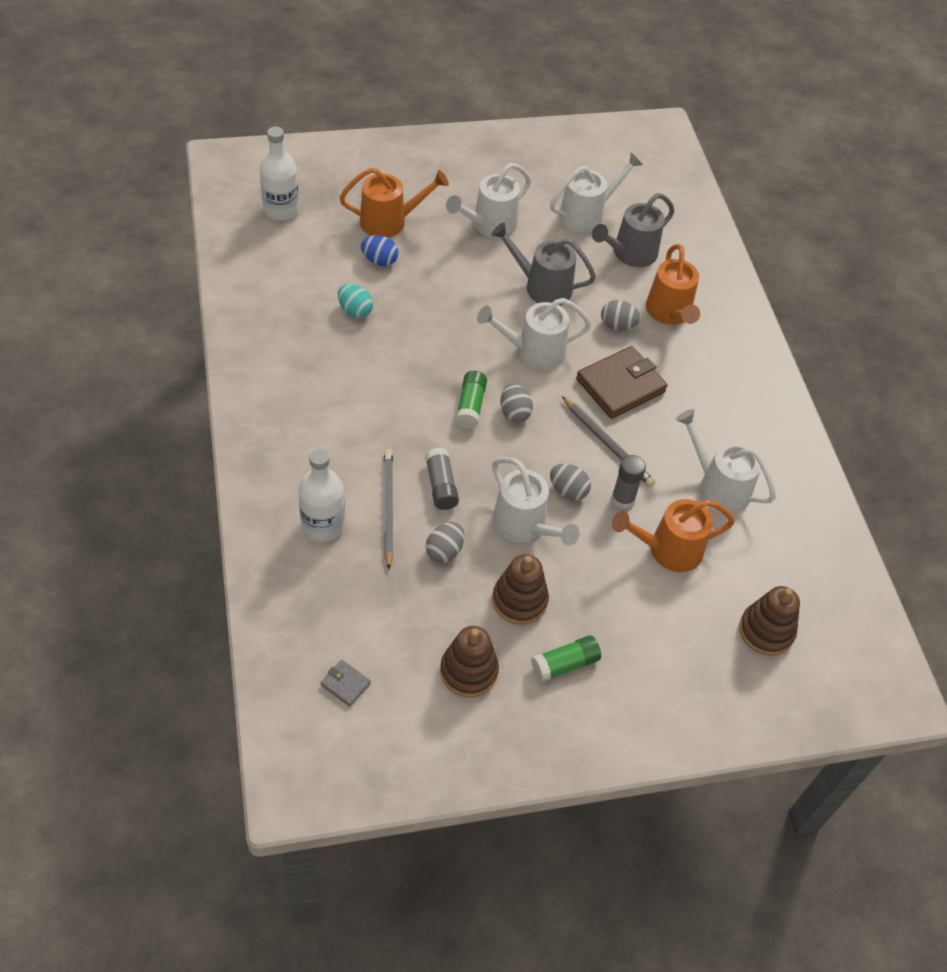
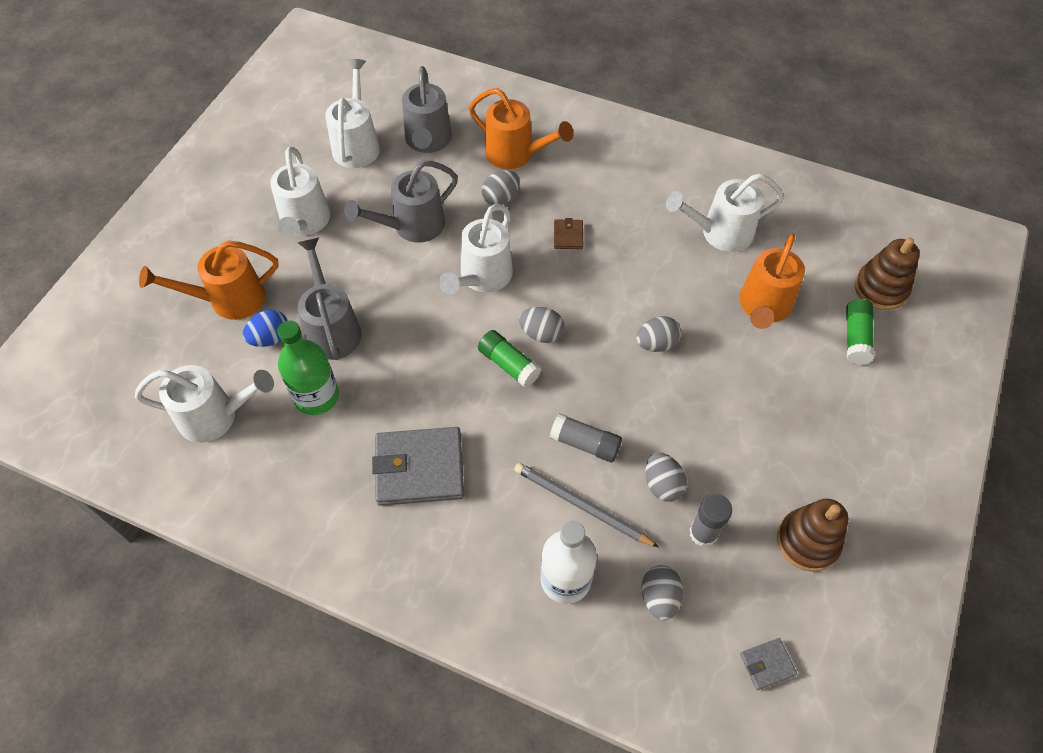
camera: 50 degrees left, 5 degrees up
white bottle [260,127,299,221] -> none
turquoise egg [338,284,373,318] -> green bottle [278,320,339,415]
orange watering can [339,167,449,238] -> orange watering can turned 135 degrees counterclockwise [139,240,279,320]
white watering can [492,457,580,546] -> white watering can moved to [135,365,274,443]
brown stacking toy [492,554,549,625] -> none
green glue stick [531,635,601,682] -> green glue stick moved to [846,299,874,365]
grey pencil [562,396,655,487] -> none
brown wallet [576,346,668,419] -> brown wallet [554,218,583,249], size x0.46
grey glue stick [611,455,646,509] -> grey glue stick moved to [690,494,732,547]
none -> grey watering can [297,238,362,360]
none -> grey wallet [372,427,464,506]
none -> grey egg [641,565,683,620]

